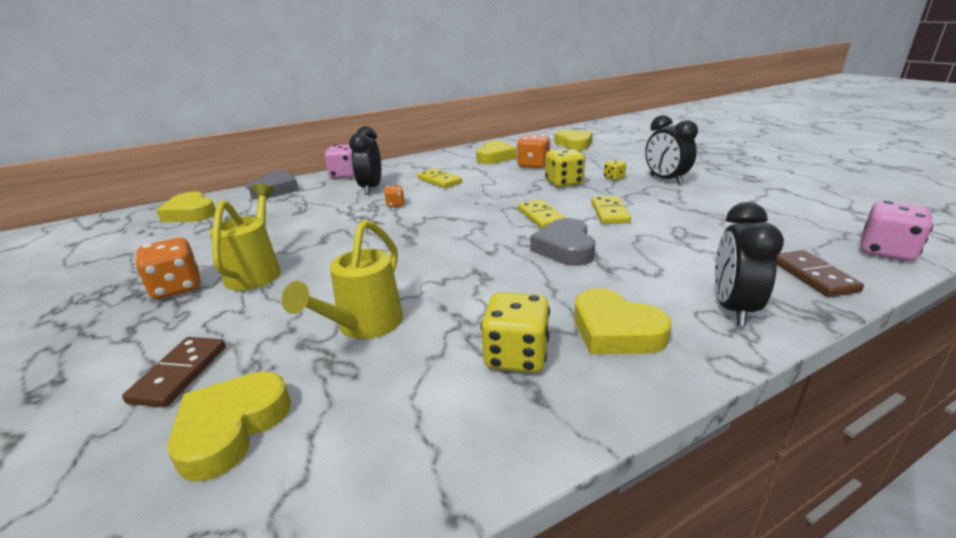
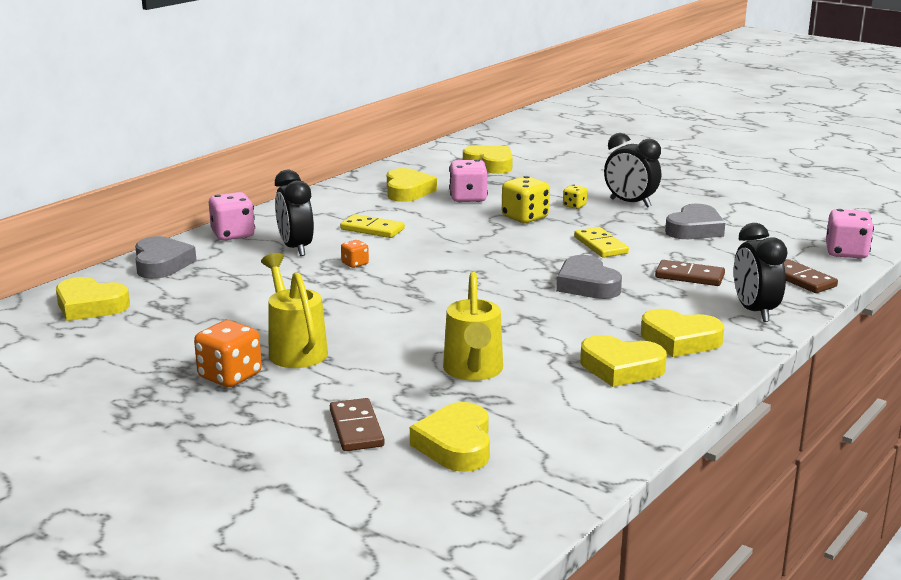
camera: 25 degrees left, 5 degrees down
yellow dice [480,292,550,373] -> yellow heart [580,335,667,387]
orange dice [517,134,551,169] -> pink dice [449,159,488,202]
yellow domino [518,200,566,229] -> none
none -> brown domino [655,260,725,286]
none -> grey heart [665,204,725,239]

